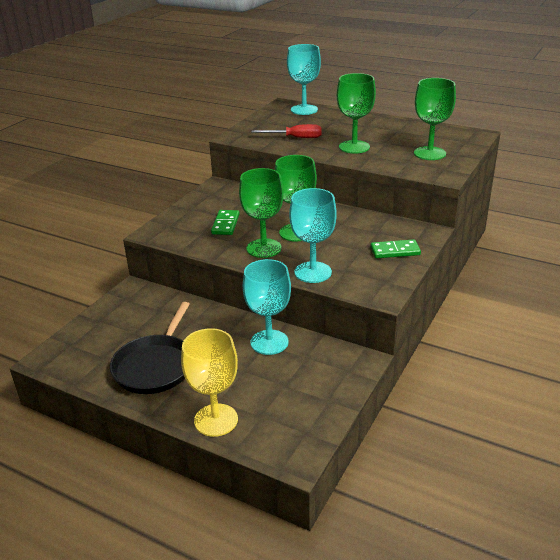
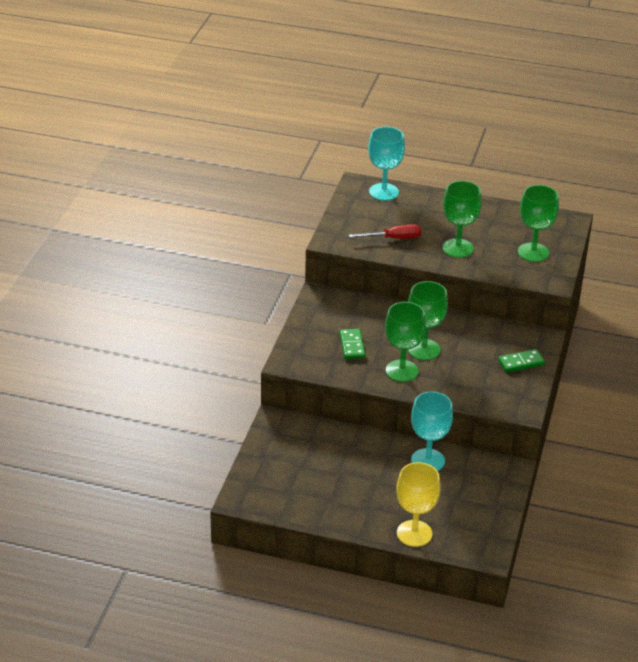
camera: 15 degrees left, 5 degrees up
black pan [110,302,190,394] -> none
turquoise goblet [289,188,337,283] -> none

